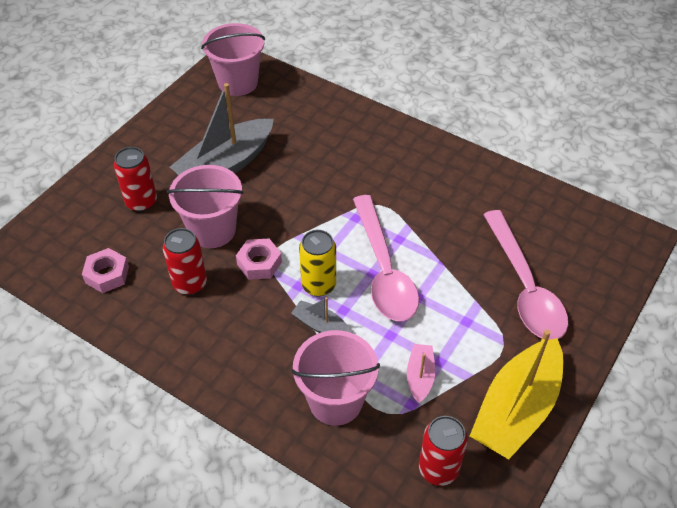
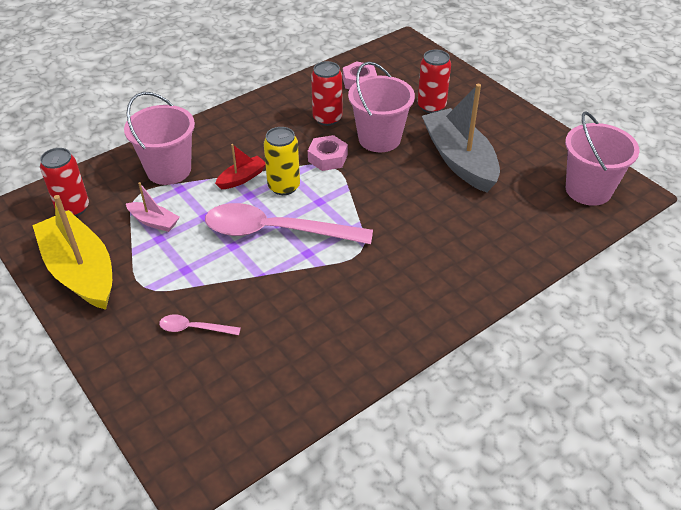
camera: 110 degrees right, 5 degrees down
grey boat [291,297,351,333] -> red boat [215,144,266,189]
pink spoon [483,210,568,340] -> pink spoon [159,315,241,335], size x0.43

